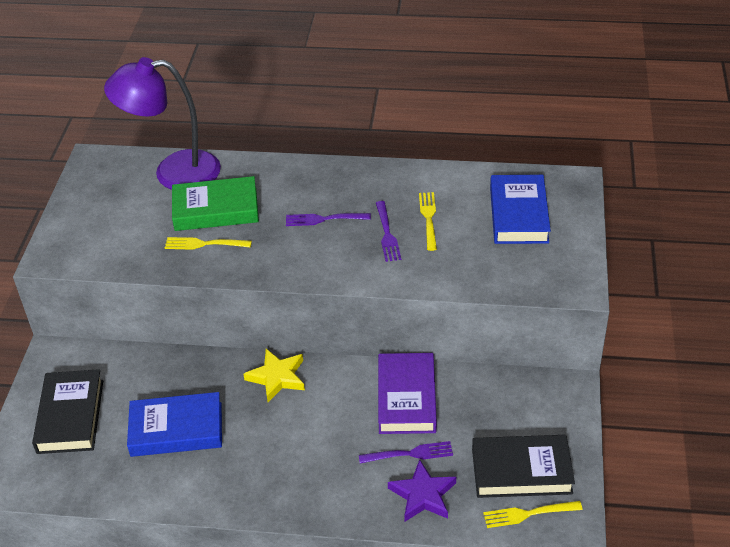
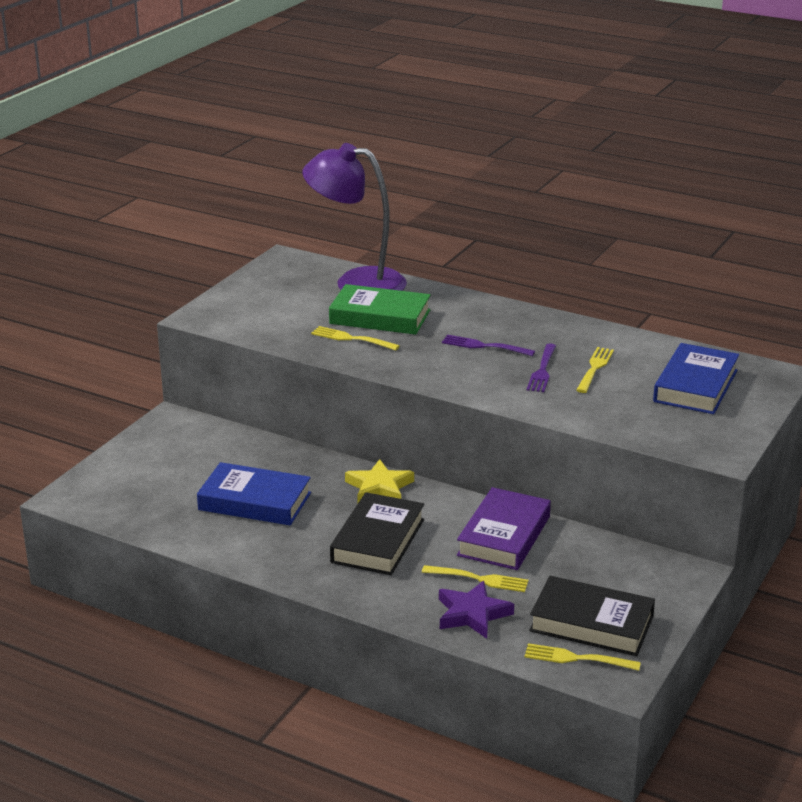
camera: 20 degrees right, 15 degrees down
black book [32,369,103,454] -> black book moved to [330,492,424,575]
purple fork [359,441,453,463] -> yellow fork [422,565,529,592]

